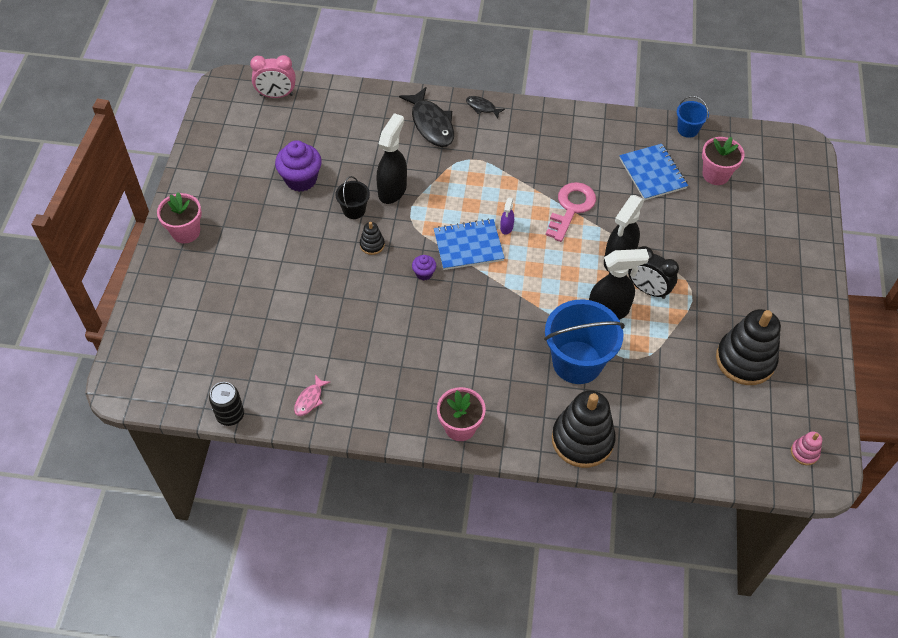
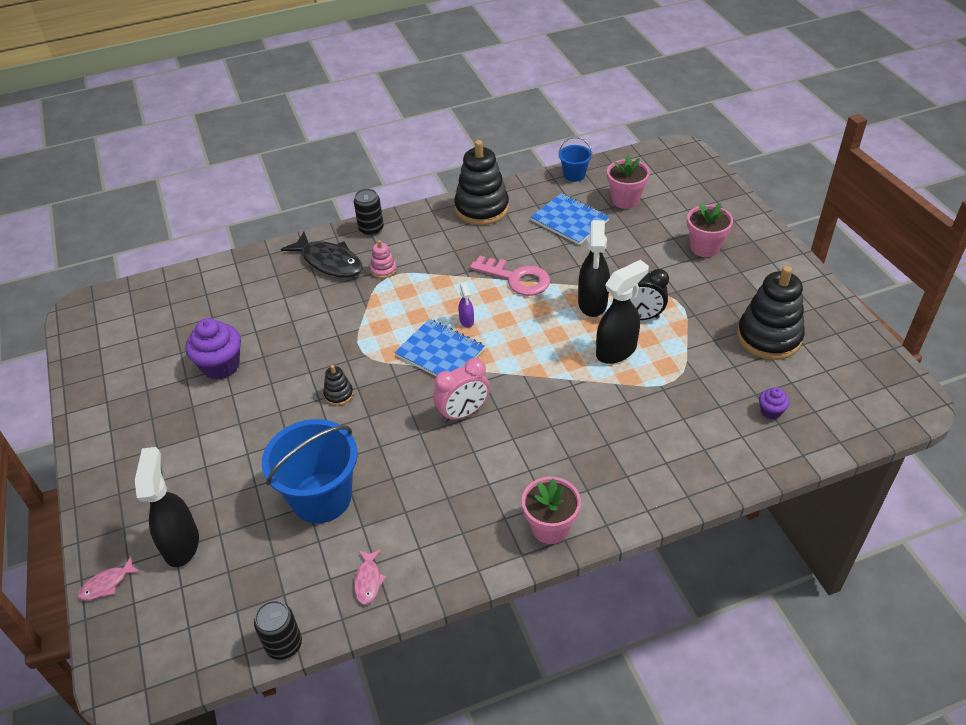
camera: 25 degrees left, 10 degrees down
pink flower pot [157,192,202,243] -> pink flower pot moved to [687,202,733,257]
pink clock [250,55,296,98] -> pink clock moved to [433,358,490,422]
black bucket [335,176,370,219] -> none
black spray bottle [376,113,407,204] -> black spray bottle moved to [135,447,199,567]
purple cupcake [412,255,436,280] -> purple cupcake moved to [759,387,789,419]
blue notebook [434,219,505,270] -> blue notebook turned 75 degrees clockwise [395,319,485,376]
black fish [466,96,505,118] -> black can [354,189,384,236]
blue bucket [544,299,625,384] -> blue bucket moved to [262,419,358,523]
pink key [546,182,596,242] -> pink key turned 120 degrees clockwise [470,256,550,296]
black stacking toy [552,390,616,468] -> black stacking toy moved to [454,140,509,225]
pink stacking toy [791,431,822,465] -> pink stacking toy moved to [370,240,396,278]
none -> pink fish [78,557,141,601]

